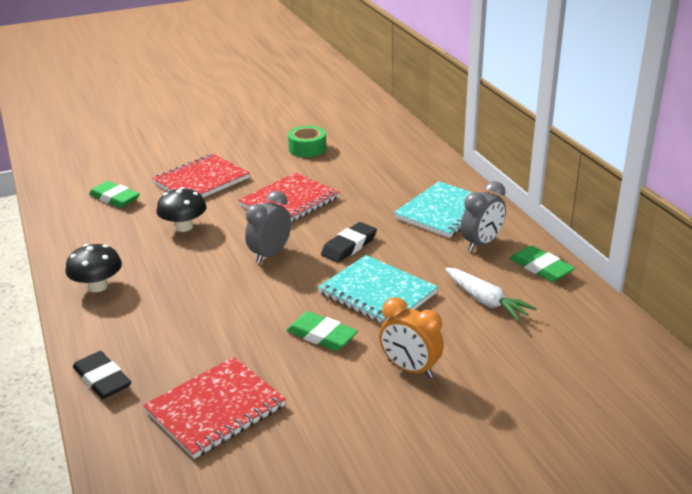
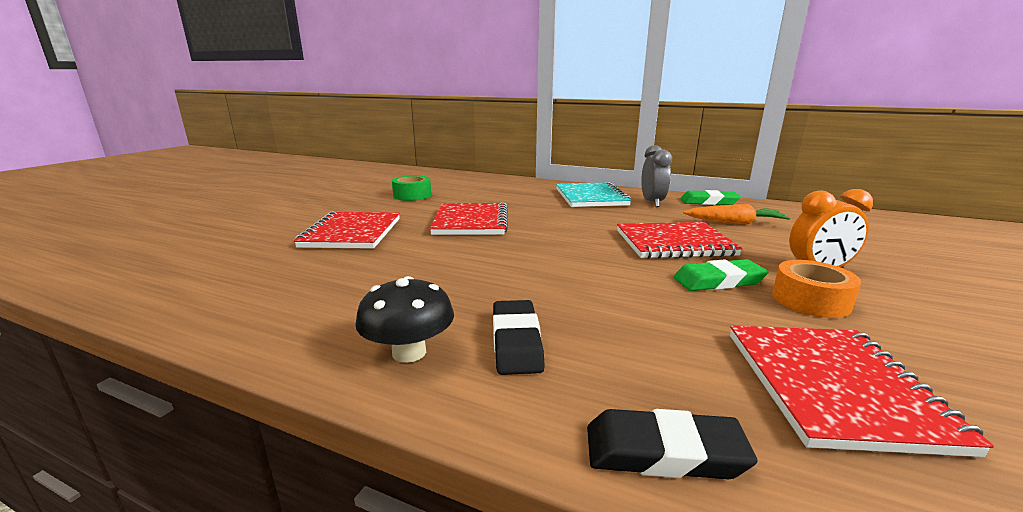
camera: 45 degrees left, 10 degrees down
green eraser [89,181,140,208] -> none
black mushroom [156,187,206,232] -> none
grey clock [245,191,291,264] -> none
turquoise notebook [318,255,438,324] -> red notebook [617,222,742,259]
black eraser [321,222,377,263] -> black eraser moved to [493,300,545,375]
white carrot [445,268,537,322] -> orange carrot [683,204,790,225]
none -> orange tape [772,260,861,318]

